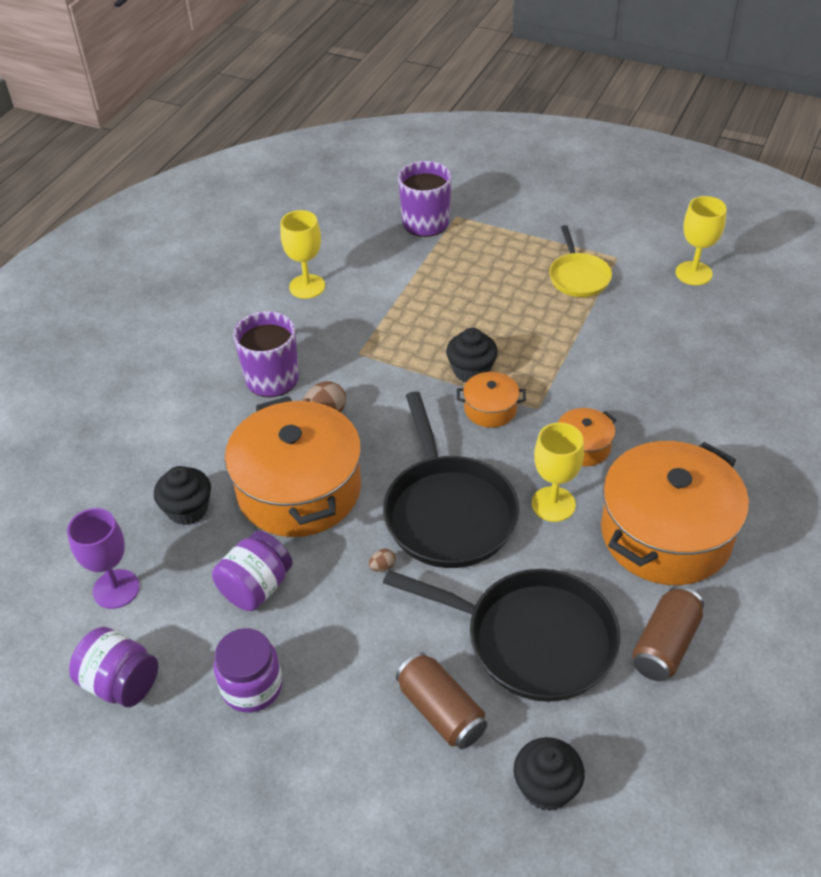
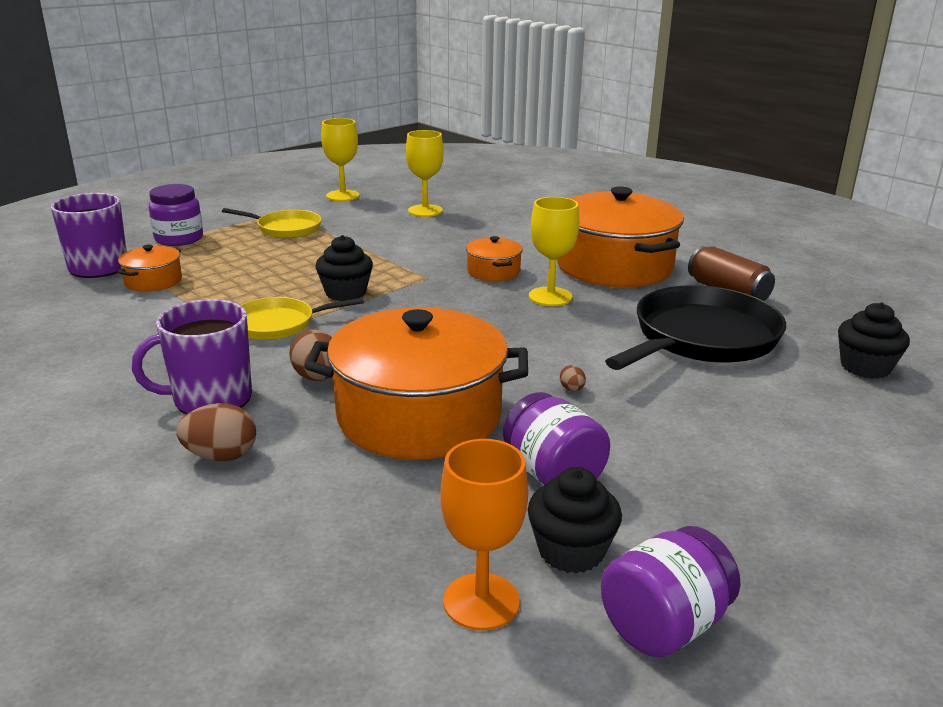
camera: 70 degrees left, 20 degrees down
purple goblet [67,508,140,609] -> orange goblet [440,439,528,630]
black cupcake [154,466,211,525] -> black cupcake moved to [528,467,622,573]
purple jar [213,628,283,713] -> purple jar moved to [149,184,203,246]
yellow goblet [280,210,325,299] -> yellow goblet moved to [406,130,444,217]
black pan [383,392,519,568] -> none
brown can [396,652,487,749] -> none
orange pot [457,372,526,428] -> orange pot moved to [117,245,182,292]
none -> brown egg [176,403,256,461]
none -> yellow pan [241,297,364,340]

